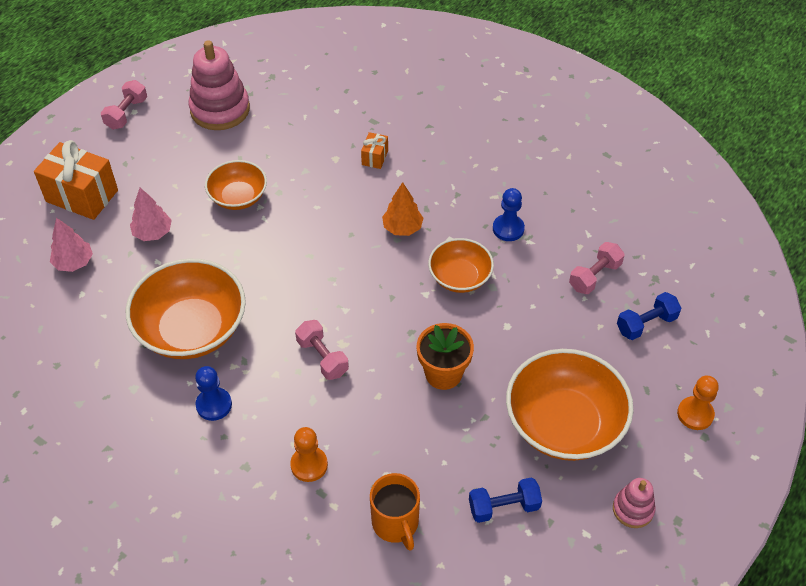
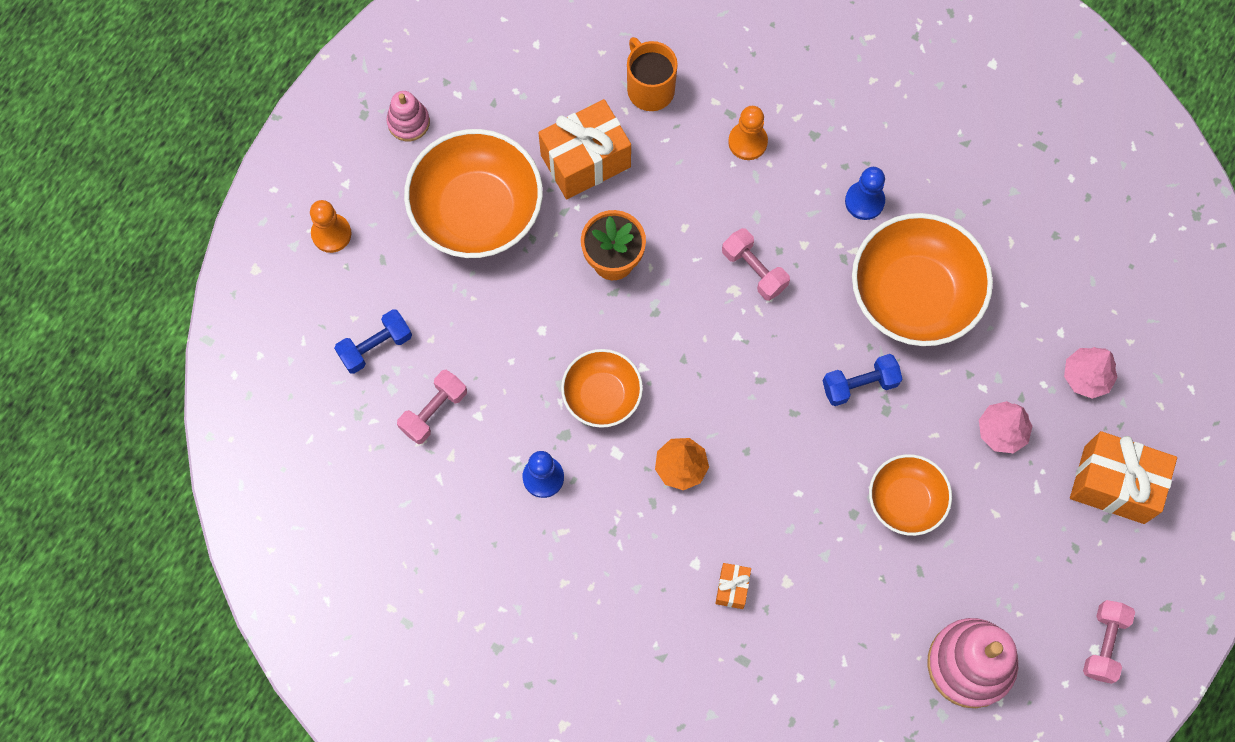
camera: 175 degrees right, 20 degrees up
blue dumbbell [469,477,542,523] -> blue dumbbell moved to [823,354,902,406]
none -> orange gift [538,99,631,199]

